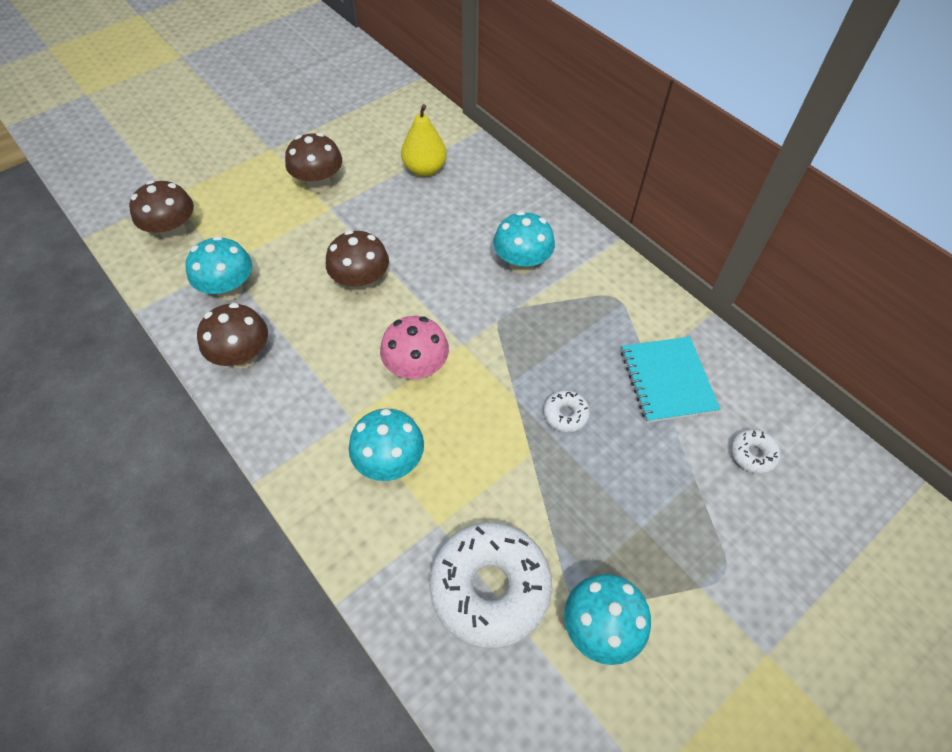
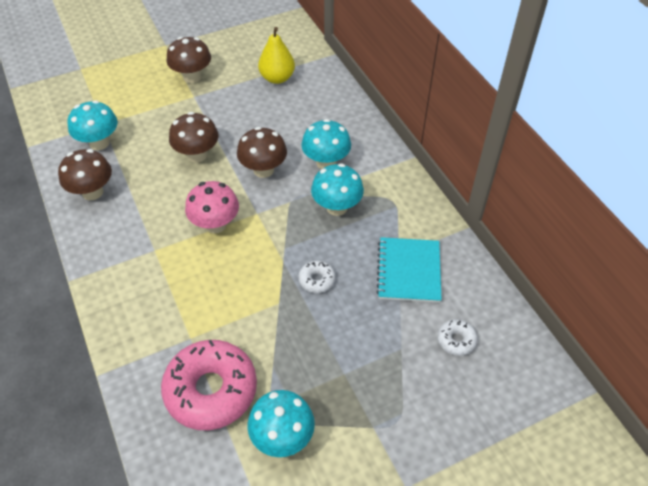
camera: 15 degrees right, 5 degrees down
brown mushroom [129,180,194,242] -> brown mushroom moved to [237,127,287,178]
turquoise mushroom [349,409,424,481] -> turquoise mushroom moved to [311,163,364,216]
white donut [429,523,552,649] -> pink donut [161,340,257,430]

